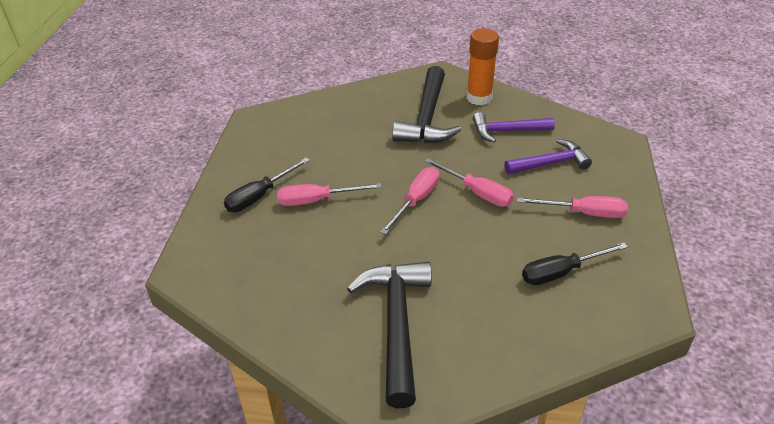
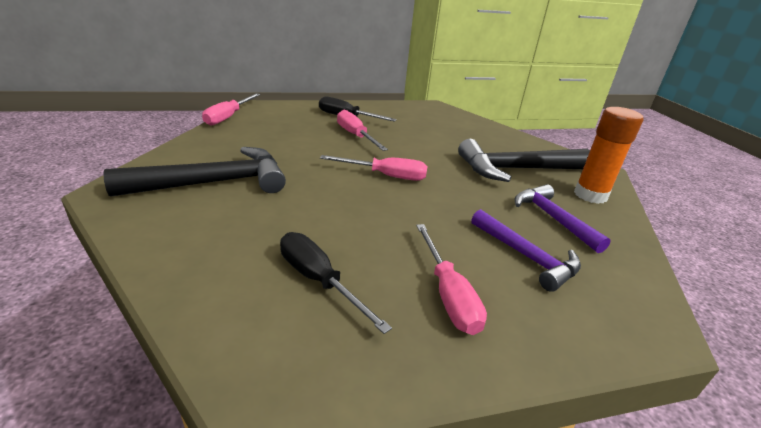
camera: 65 degrees right, 10 degrees down
pink screwdriver [424,158,514,207] -> pink screwdriver moved to [202,93,260,126]

